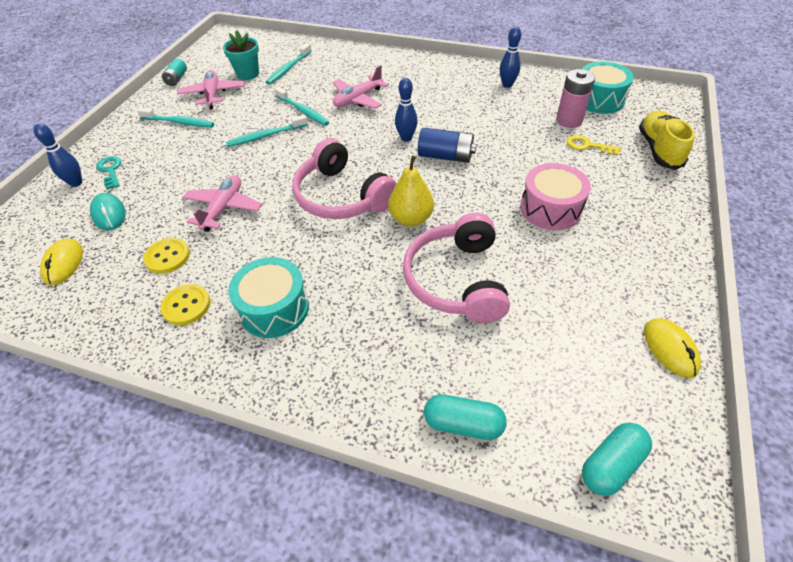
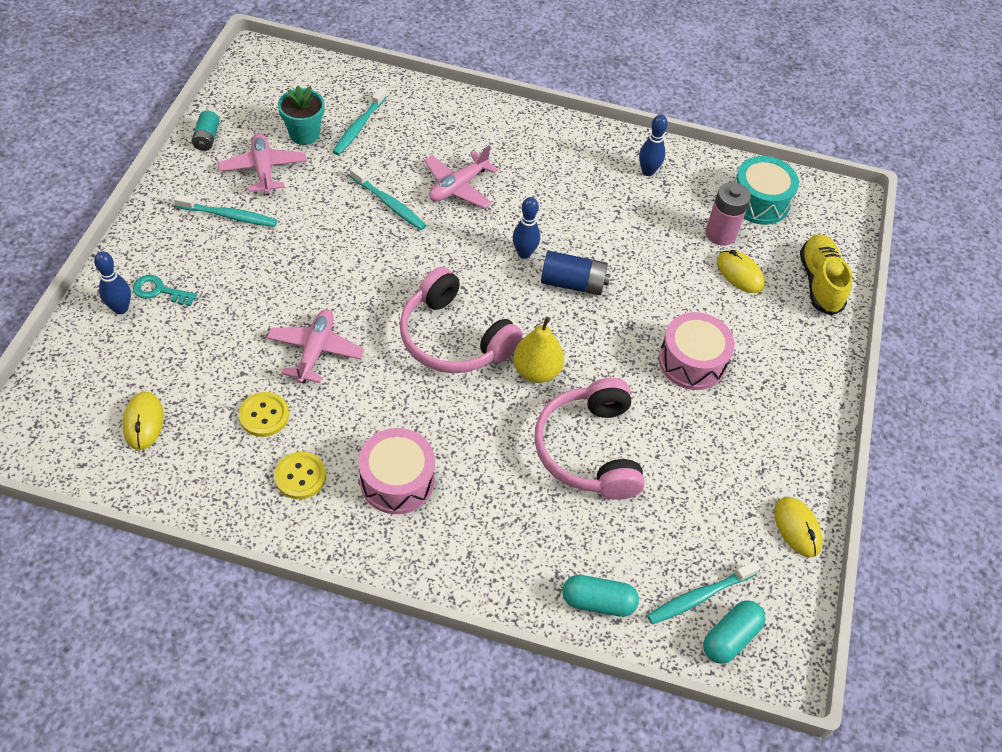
camera: 10 degrees left, 5 degrees up
turquoise mouse [90,193,126,231] -> none
turquoise key [96,156,121,190] -> turquoise key turned 45 degrees counterclockwise [133,275,197,306]
turquoise toothbrush [226,114,308,147] -> turquoise toothbrush moved to [647,561,760,624]
turquoise drum [228,257,309,338] -> pink drum [358,428,435,514]
yellow key [567,135,621,156] -> yellow mouse [717,250,765,293]

